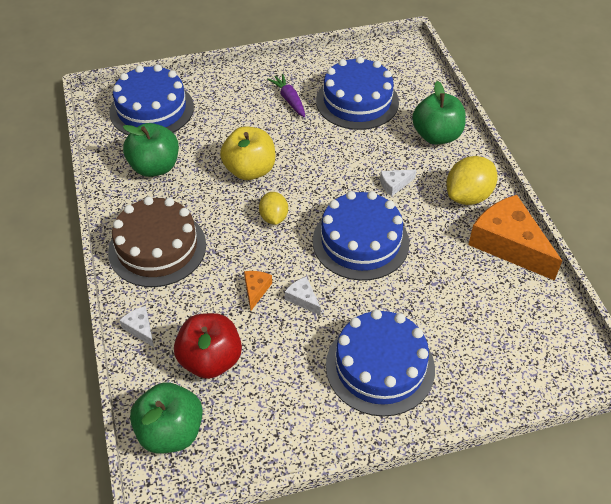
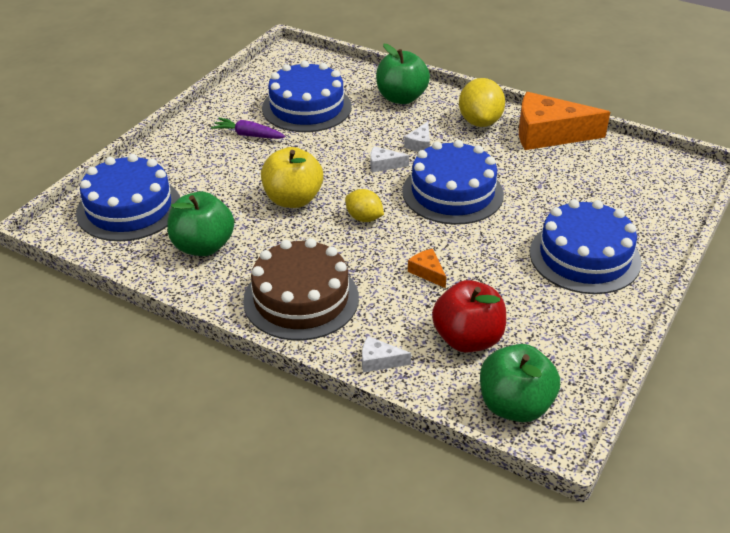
camera: 45 degrees left, 10 degrees down
white cheese [285,276,321,316] -> white cheese moved to [370,146,409,173]

